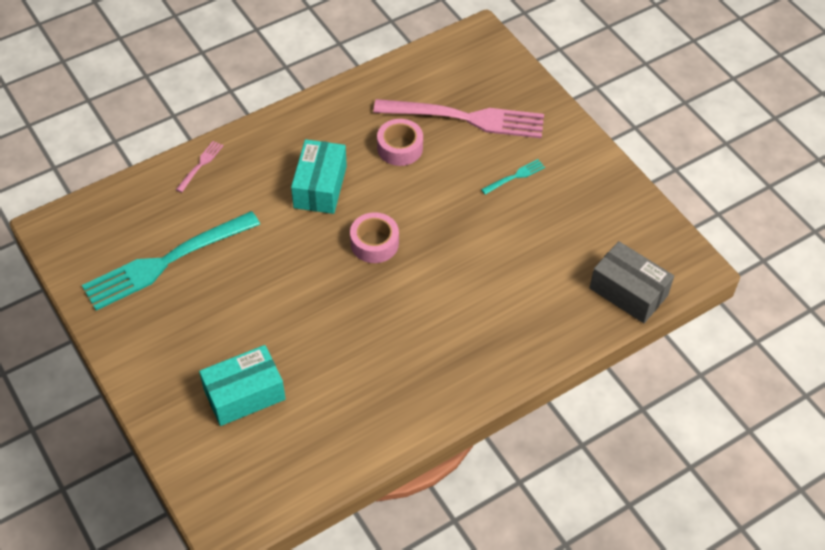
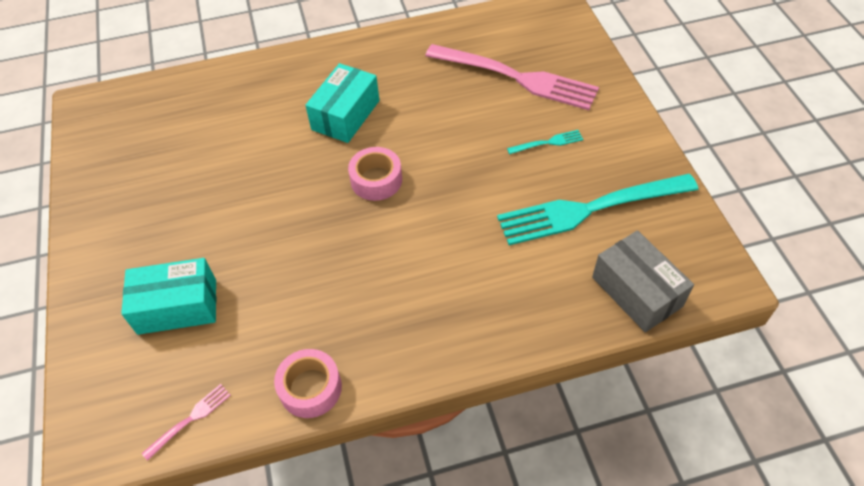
camera: 20 degrees right, 0 degrees up
turquoise fork [82,211,260,310] -> turquoise fork moved to [497,174,698,245]
pink fork [176,141,223,193] -> pink fork moved to [141,384,231,461]
pink tape [377,119,423,166] -> pink tape moved to [274,349,342,418]

